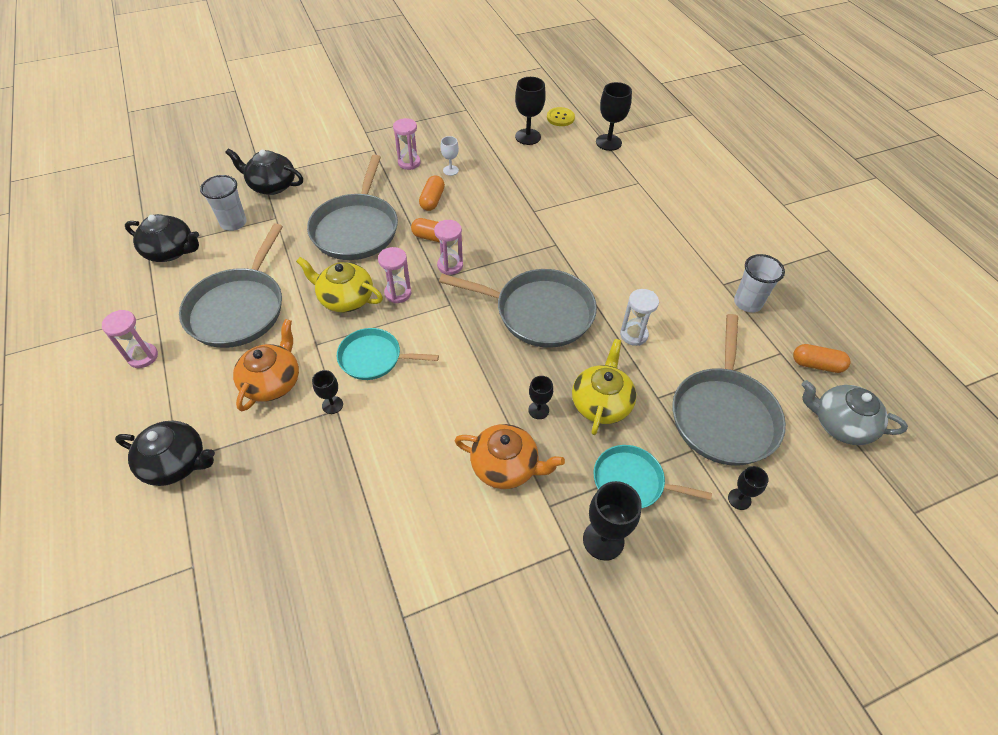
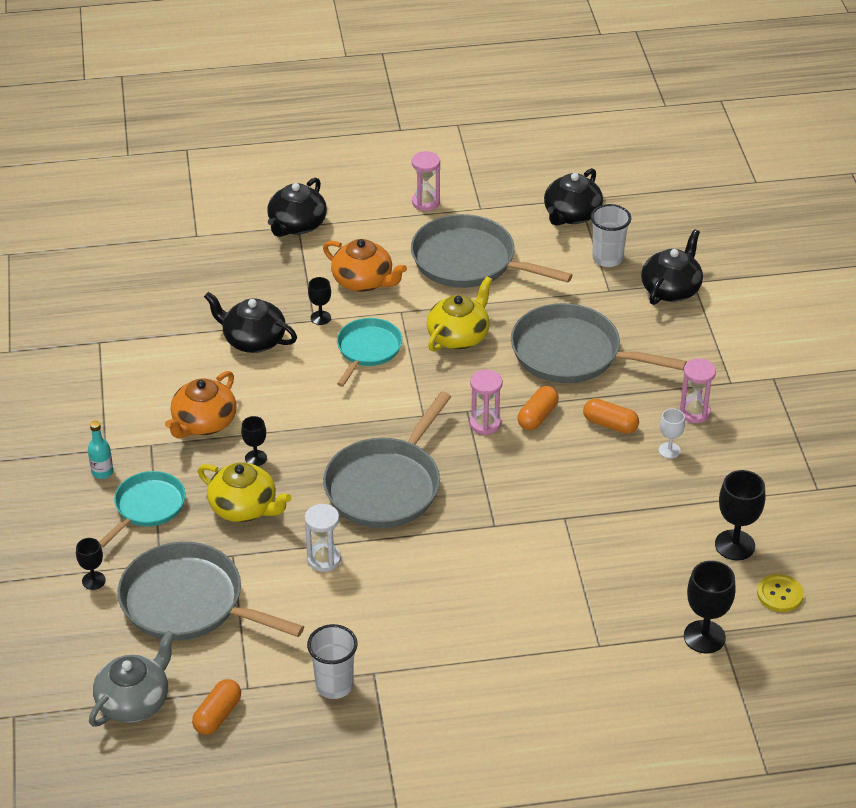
camera: 105 degrees right, 10 degrees down
pink hourglass [378,247,412,303] -> none
black goblet [583,481,642,561] -> turquoise bottle [88,421,113,479]
none -> black teapot [204,292,297,353]

